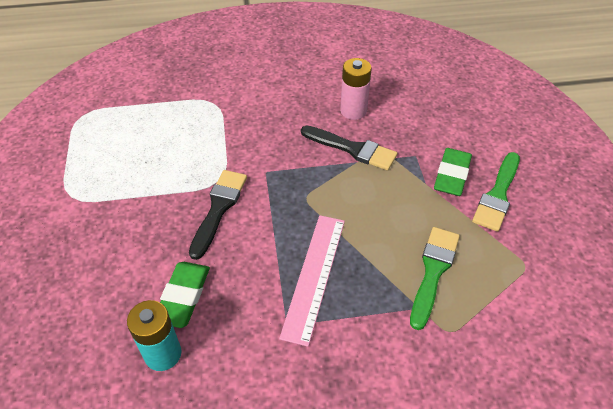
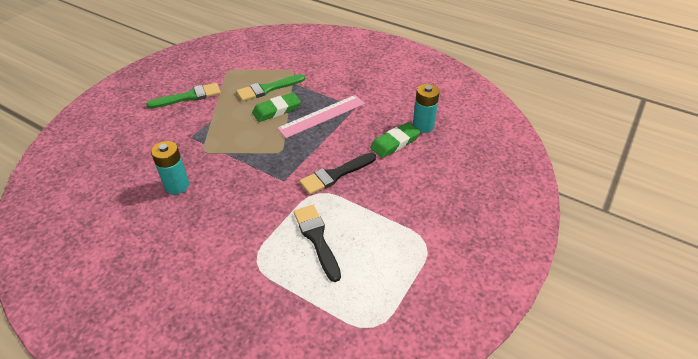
camera: 140 degrees left, 5 degrees down
black brush [301,126,398,170] -> black brush moved to [294,205,341,282]
pink battery [340,58,372,120] -> turquoise battery [151,141,189,194]
green eraser [434,148,472,196] -> green eraser moved to [252,93,301,122]

